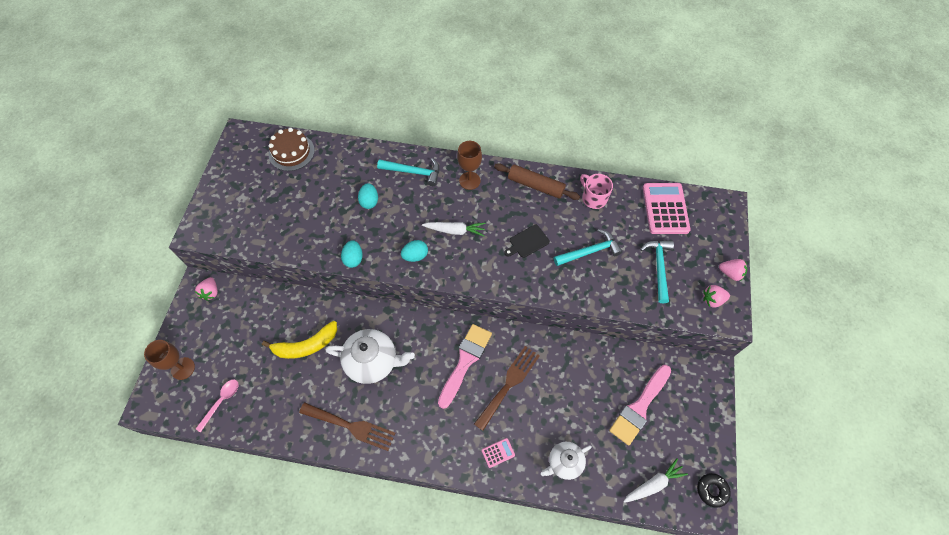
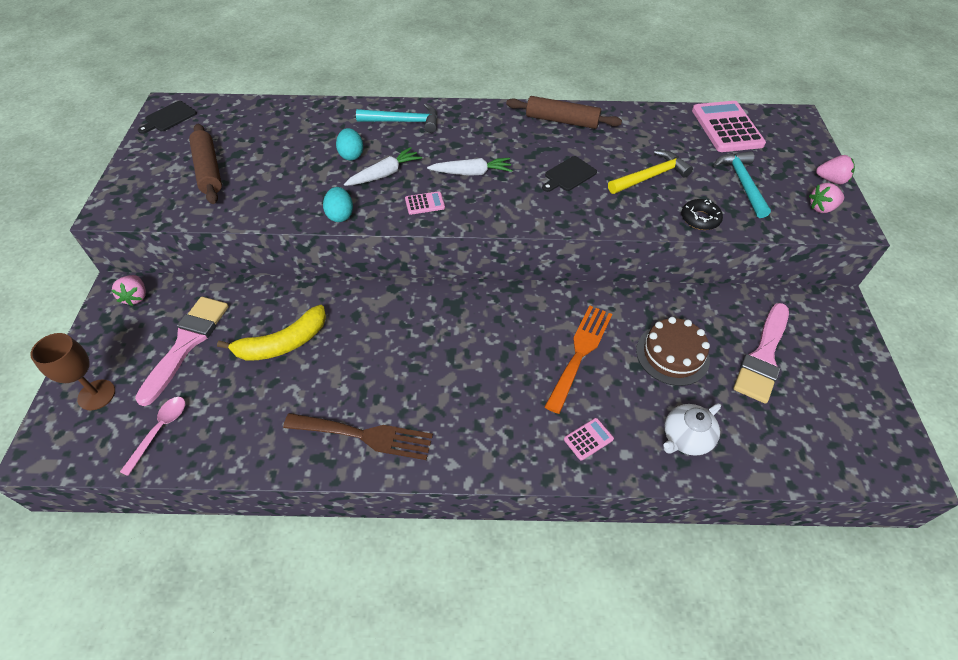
camera: 10 degrees left, 10 degrees down
brown cake [268,128,315,171] -> brown cake moved to [636,317,710,386]
white teapot [325,329,415,384] -> none
turquoise egg [401,240,428,262] -> pink calculator [405,191,445,215]
pink brush [438,324,492,409] -> pink brush moved to [135,297,229,406]
brown goblet [457,141,482,190] -> none
brown fork [474,346,540,431] -> orange fork [545,306,612,414]
turquoise hammer [554,229,623,266] -> yellow hammer [608,150,693,194]
pink mug [580,174,613,209] -> none
white carrot [623,459,688,503] -> white carrot moved to [344,147,422,186]
black donut [697,473,731,508] -> black donut moved to [681,199,723,230]
none -> black cutting board [138,101,197,134]
none -> brown rolling pin [189,124,222,204]

